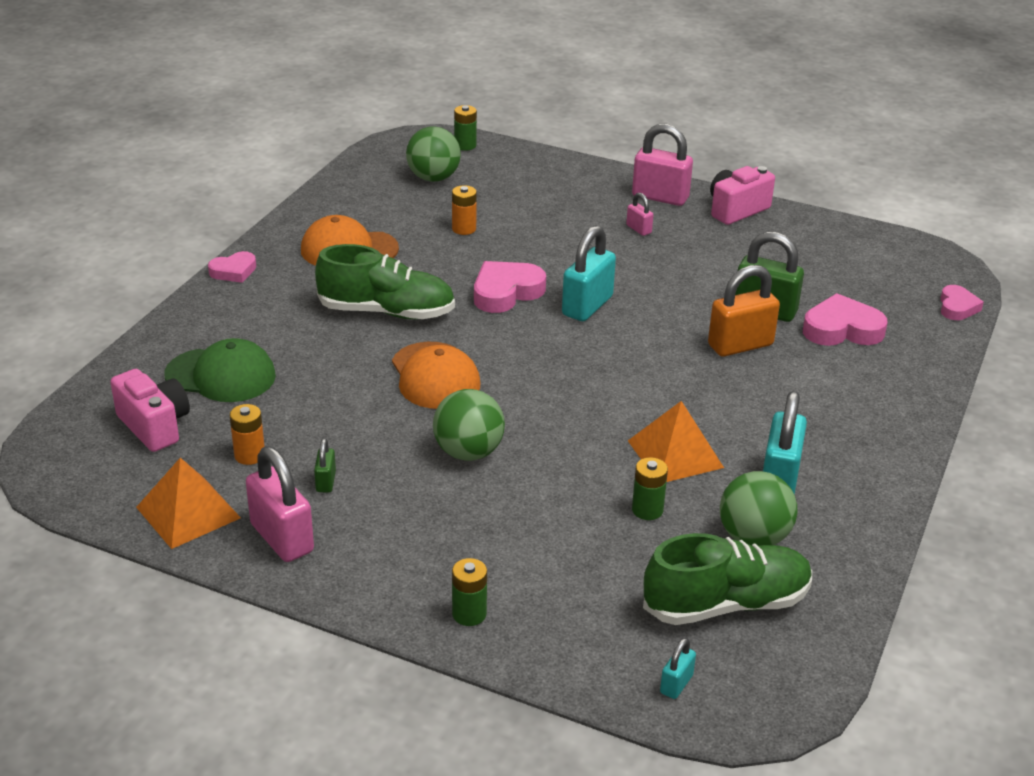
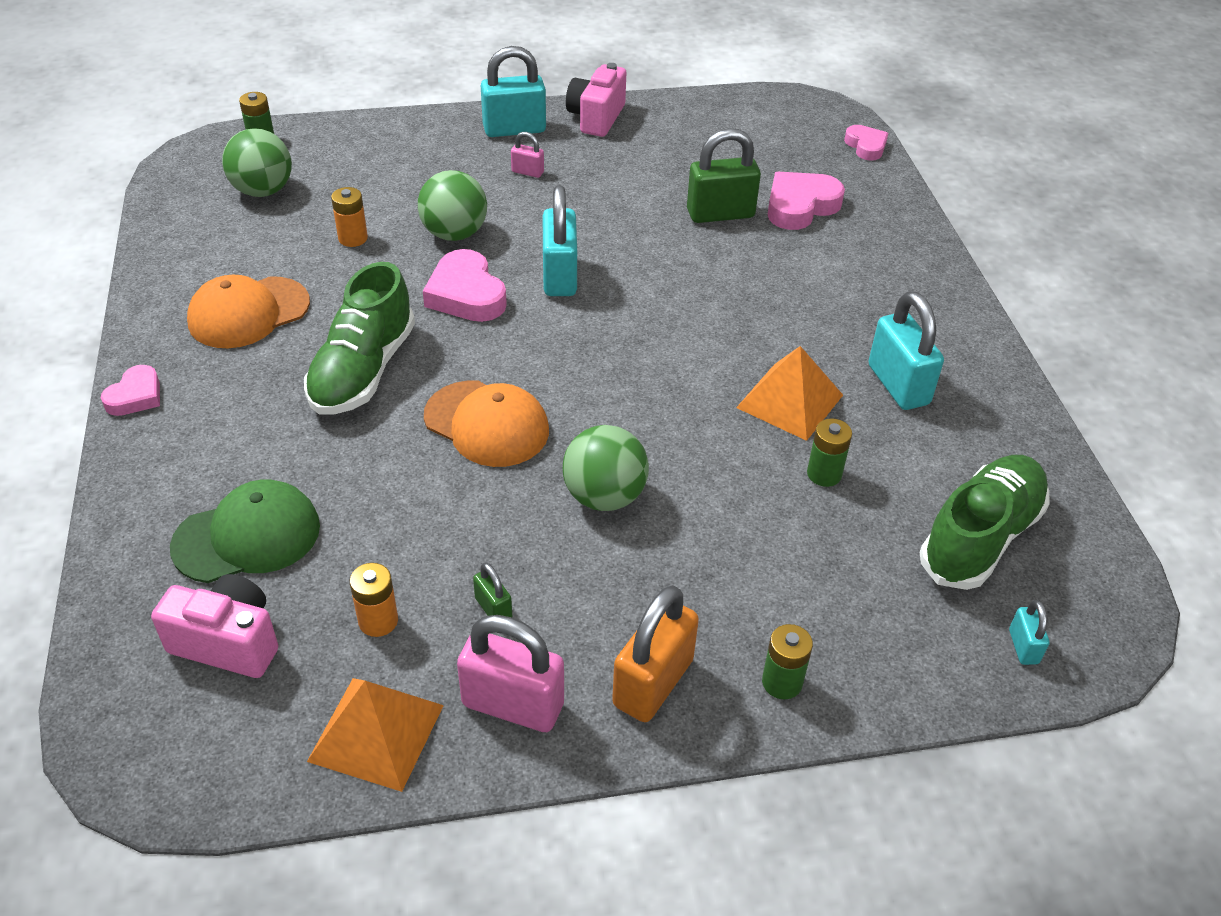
camera: 35 degrees left, 10 degrees up
green shoe [315,244,455,319] -> green shoe turned 135 degrees clockwise [304,262,415,415]
pink heart [474,261,546,313] -> pink heart turned 45 degrees counterclockwise [423,249,507,322]
pink padlock [632,124,693,206] -> turquoise padlock [481,46,546,137]
orange padlock [708,265,780,357] -> orange padlock moved to [612,585,699,722]
green ball [720,471,797,546] -> green ball moved to [418,170,487,241]

